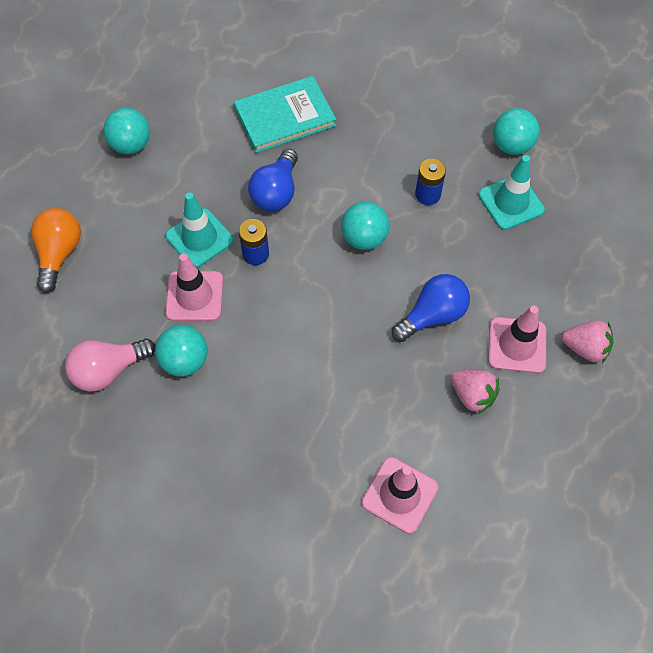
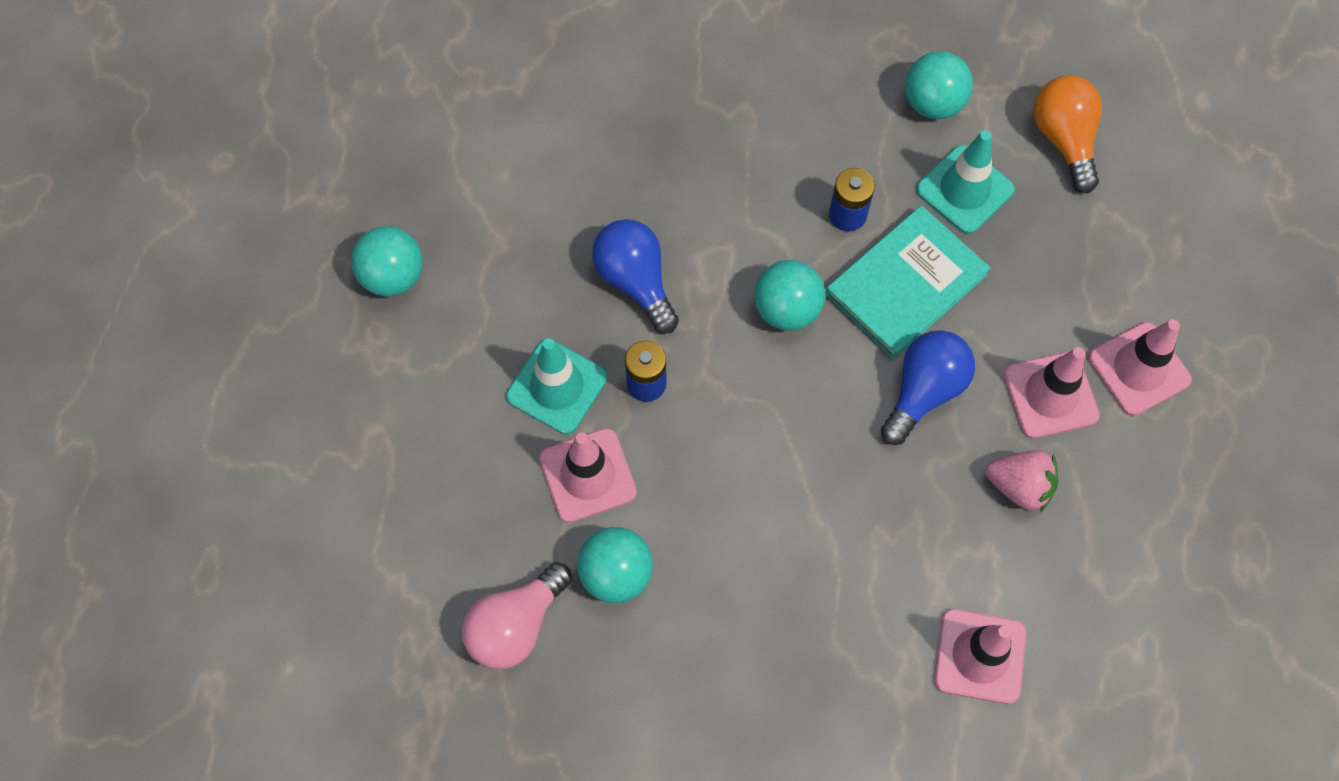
camera: 20 degrees left, 5 degrees up
orange light bulb [31,208,81,293] -> orange light bulb moved to [1033,75,1102,194]
turquoise book [234,76,336,153] -> turquoise book moved to [825,205,990,359]
blue light bulb [248,149,298,212] -> blue light bulb turned 150 degrees clockwise [592,219,679,334]
pink strawberry [562,320,614,363] -> pink traffic cone [1088,319,1192,416]

